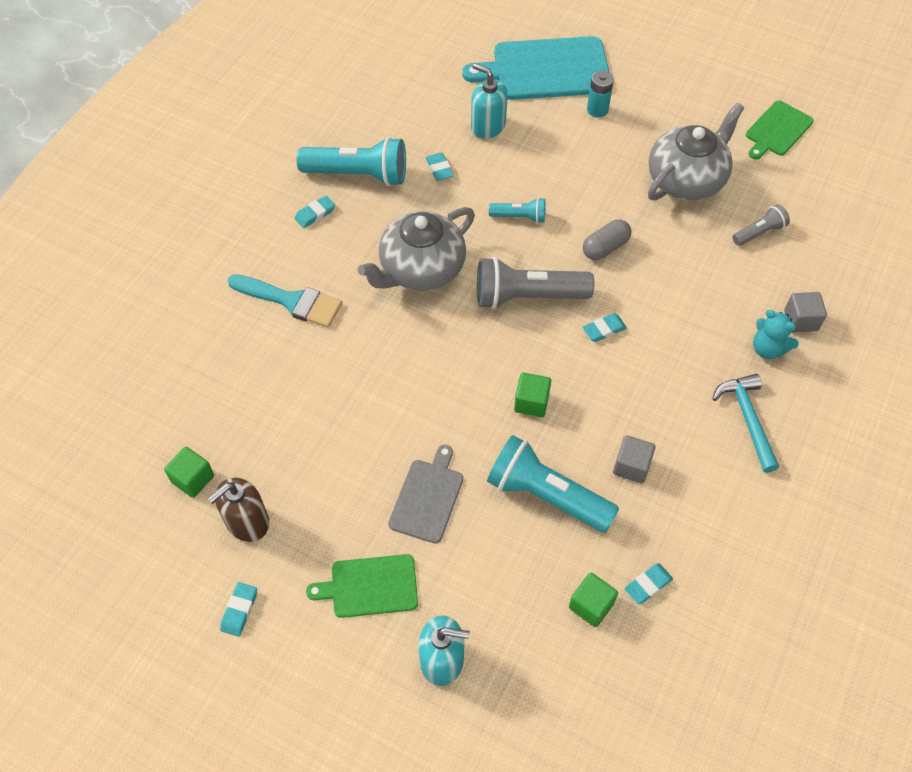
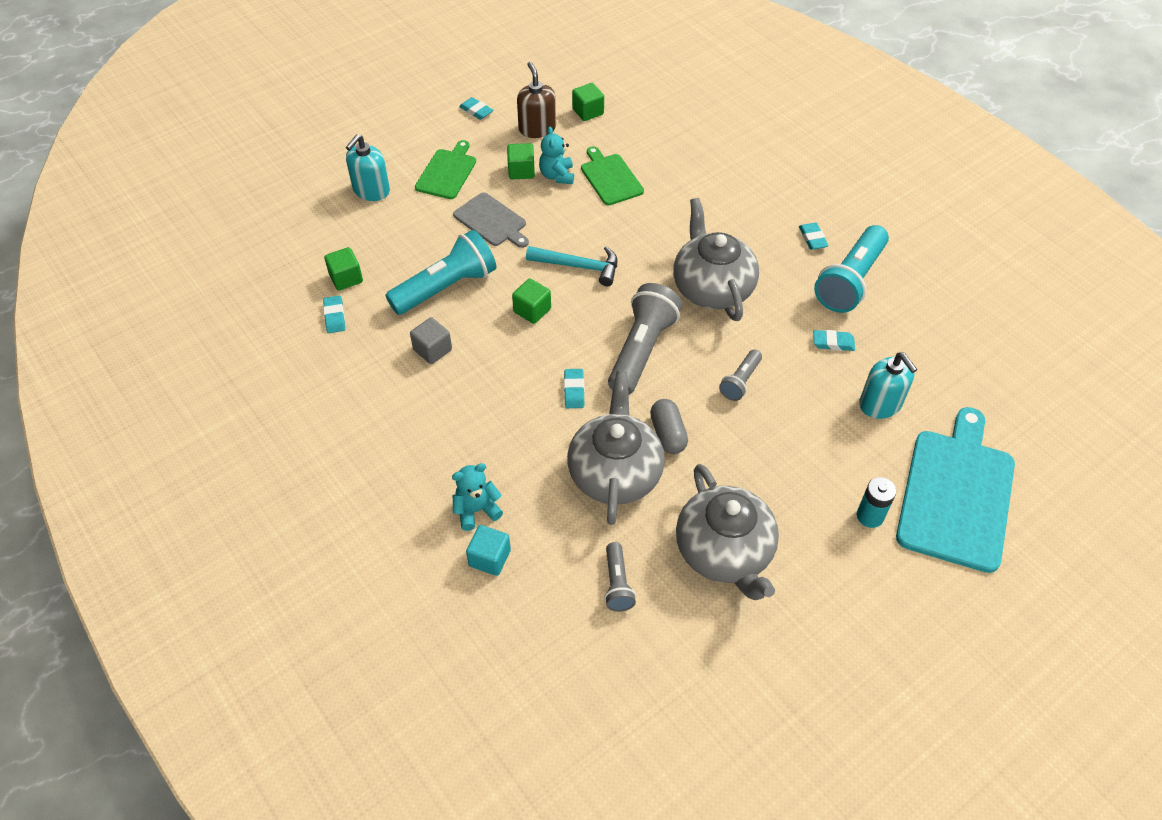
camera: 115 degrees right, 5 degrees down
turquoise brush [227,274,342,328] -> none
turquoise soap dispenser [471,63,508,139] -> turquoise soap dispenser turned 90 degrees clockwise [859,353,918,419]
turquoise flashlight [489,198,545,223] -> grey flashlight [719,350,762,401]
turquoise hammer [712,374,779,473] -> turquoise hammer moved to [526,246,617,286]
green cutting board [746,100,814,159] -> green cutting board moved to [581,146,644,205]
grey cube [784,292,827,333] -> turquoise cube [466,525,511,576]
none -> green cube [507,143,535,179]
none -> turquoise teddy bear [539,126,574,184]
none -> grey teapot [567,371,665,525]

